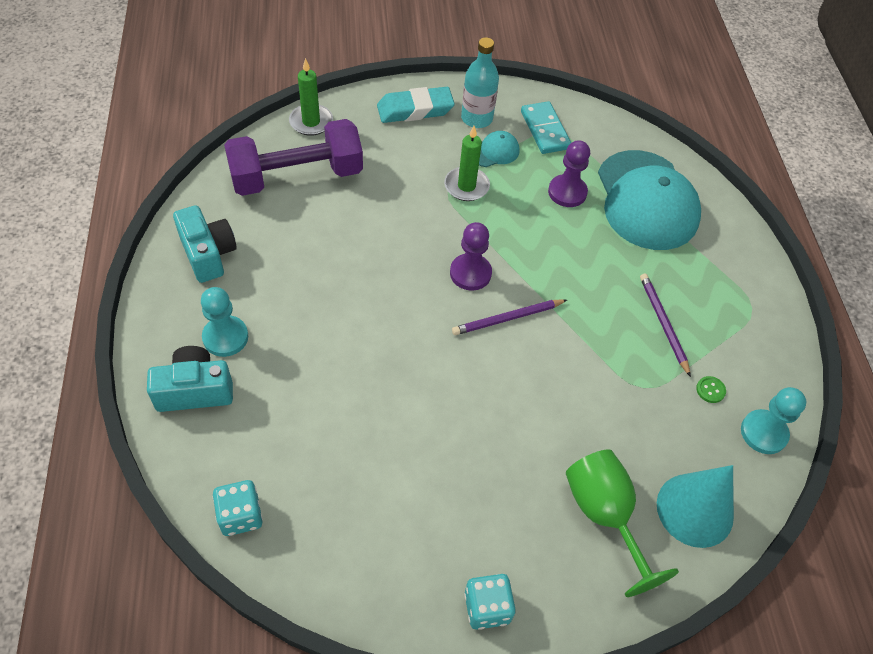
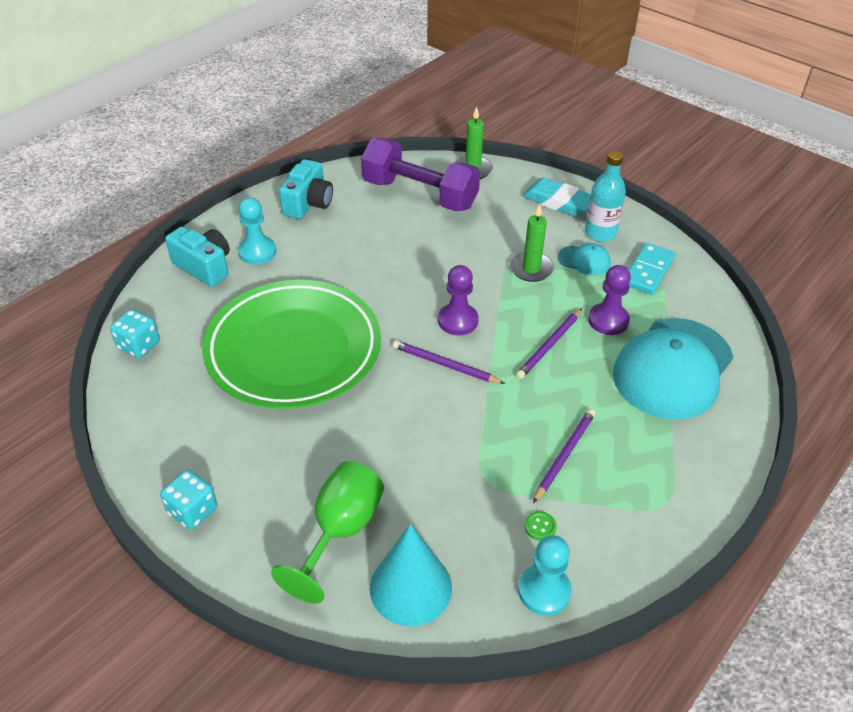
camera: 50 degrees right, 10 degrees down
none -> green plate [202,280,381,409]
none -> purple pencil [516,308,582,379]

